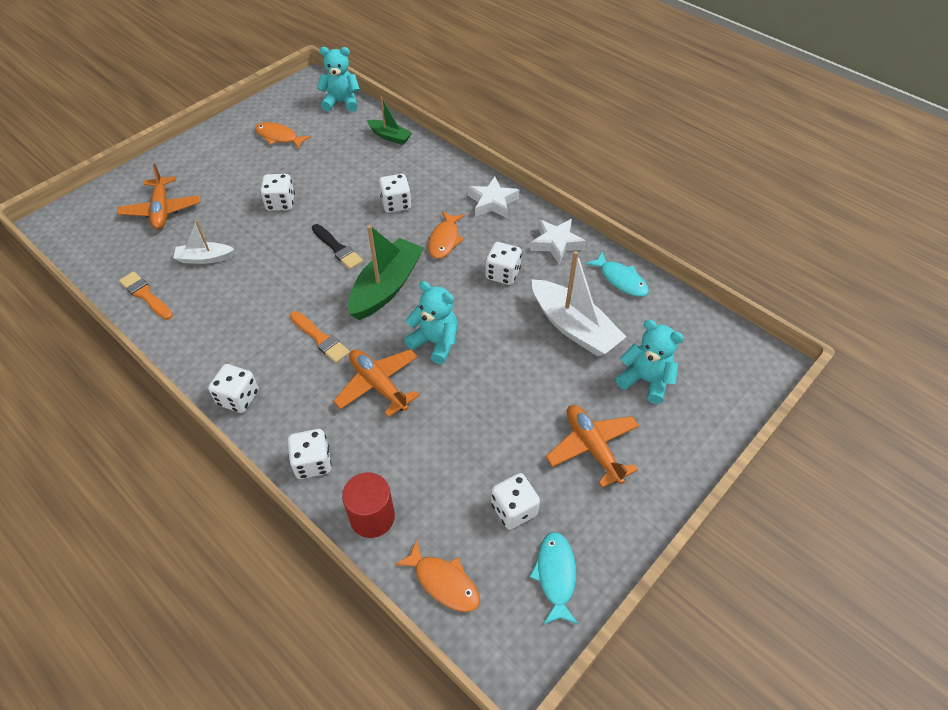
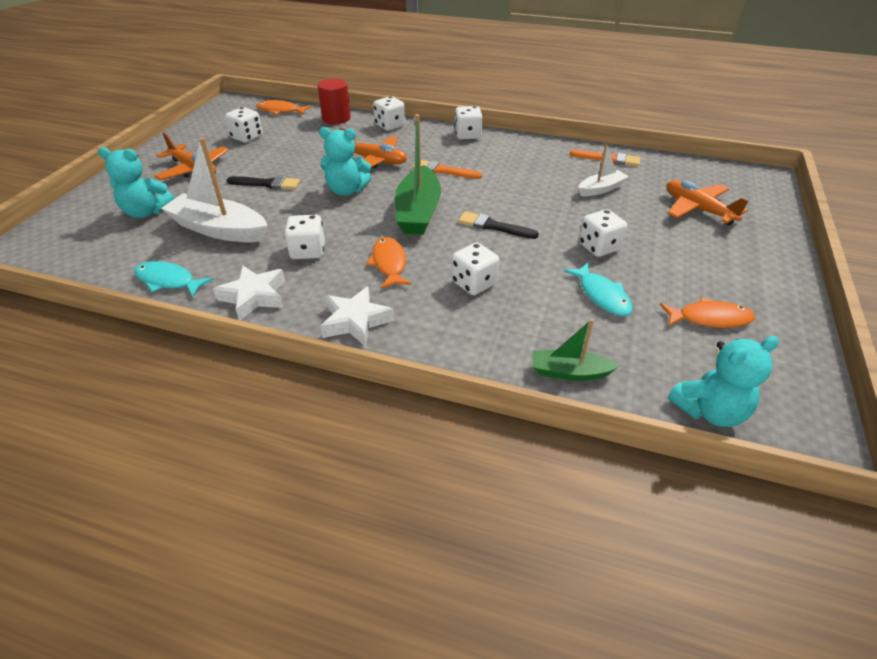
camera: 155 degrees right, 10 degrees down
turquoise fish [530,532,578,625] -> turquoise fish moved to [563,262,633,316]
none -> black brush [227,176,300,190]

